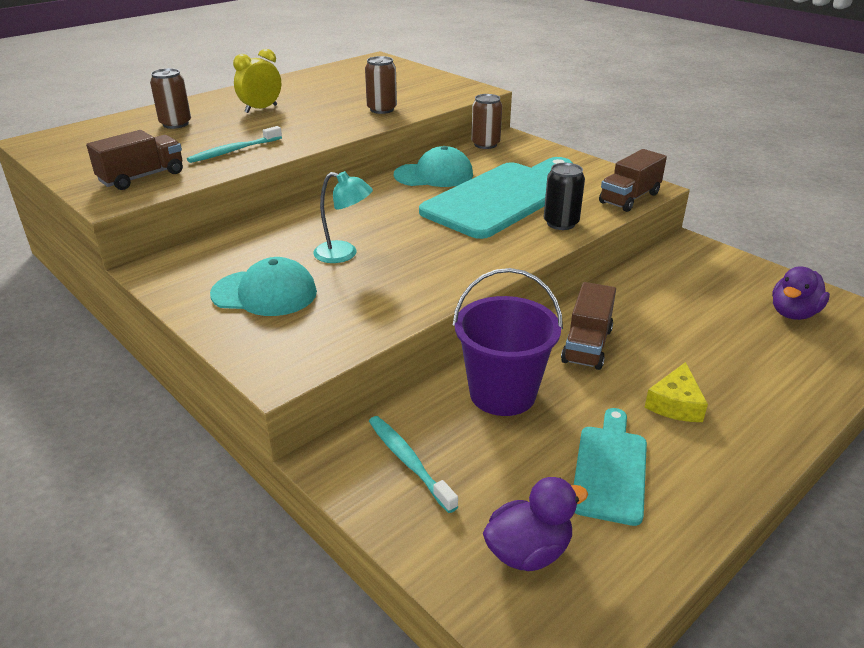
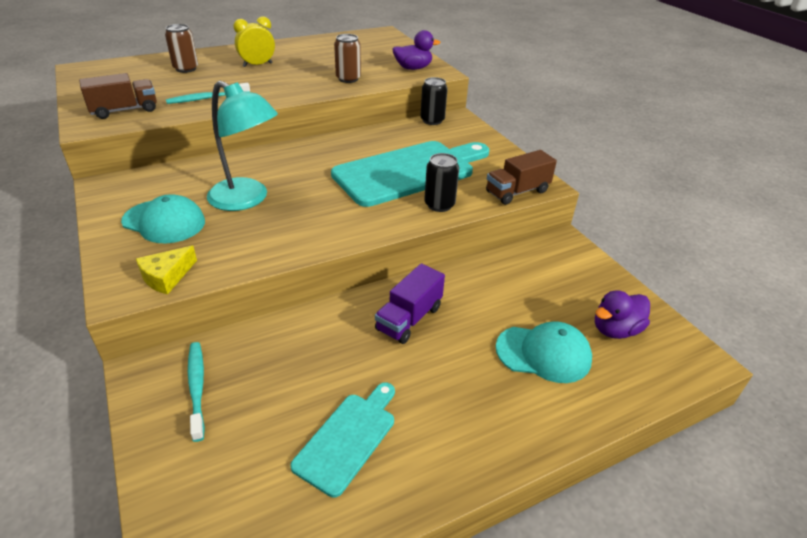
camera: 15 degrees right, 5 degrees up
turquoise lamp [313,171,373,263] -> turquoise lamp [207,80,278,211], size x1.68
turquoise cap [394,146,473,187] -> turquoise cap moved to [495,321,592,383]
purple bucket [453,268,563,416] -> none
brown can [471,94,502,149] -> black can [420,77,448,125]
purple duck [483,477,588,571] -> purple duck moved to [392,30,440,70]
brown truck [561,282,616,370] -> purple truck [375,263,445,344]
yellow cheese [644,362,708,422] -> yellow cheese moved to [136,246,197,295]

